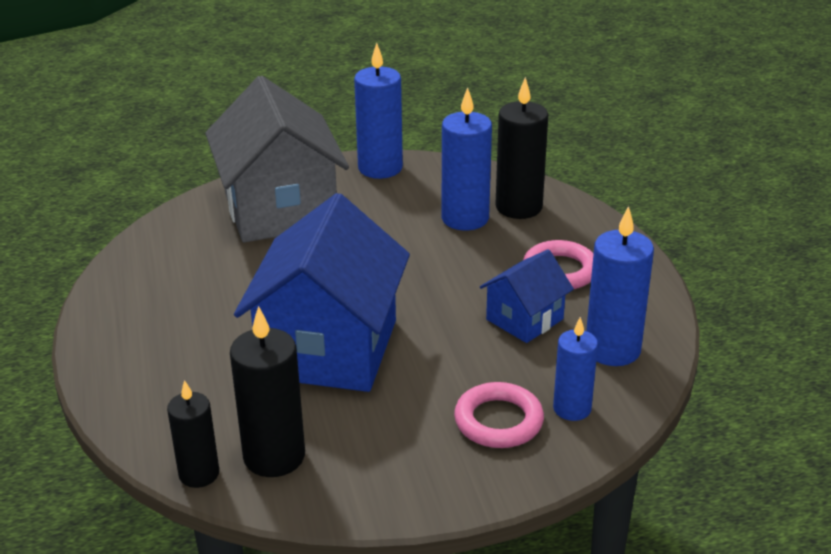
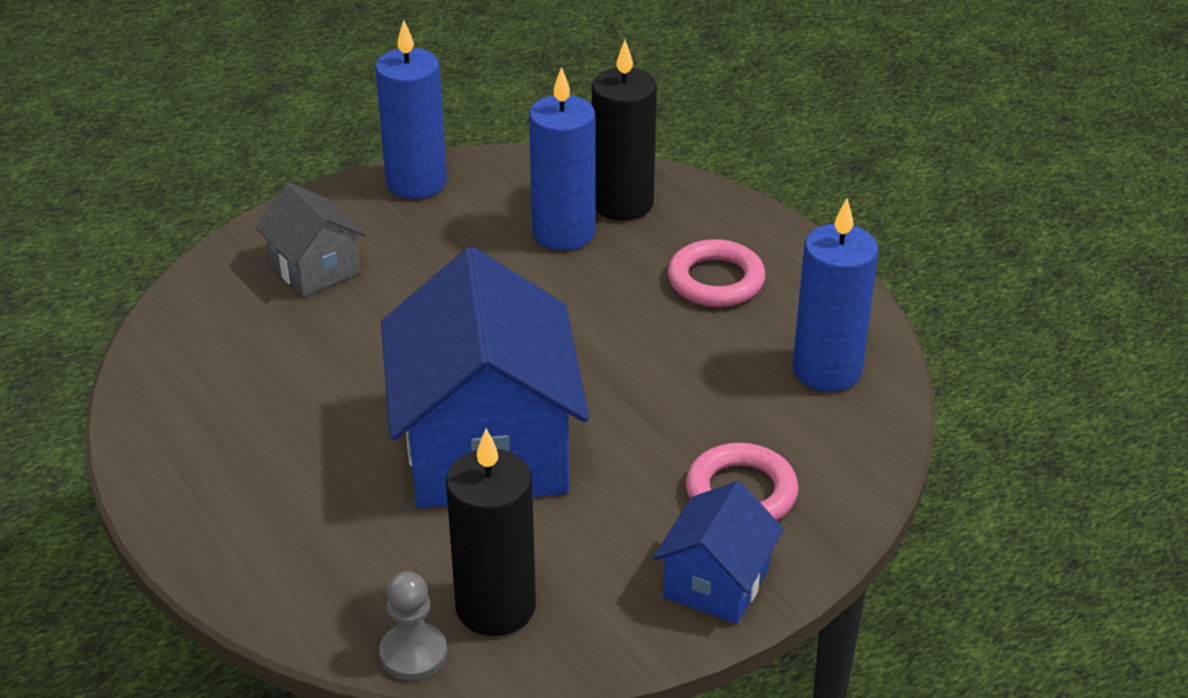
camera: 20 degrees left, 5 degrees up
black candle [167,380,219,488] -> grey pawn [379,571,447,681]
grey house [205,76,349,242] -> grey house [255,182,366,297], size x0.50
blue house [480,249,574,343] -> blue house moved to [653,481,784,624]
blue candle [553,317,598,421] -> none

